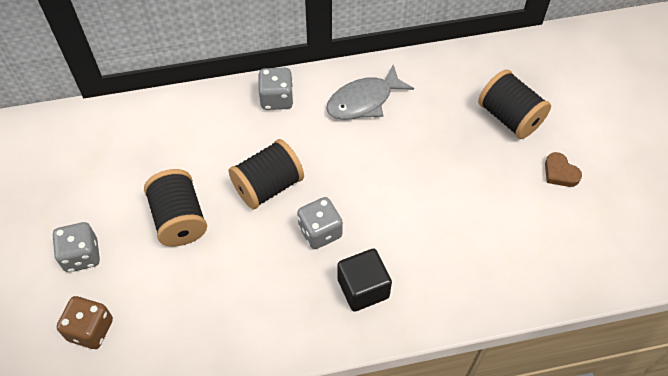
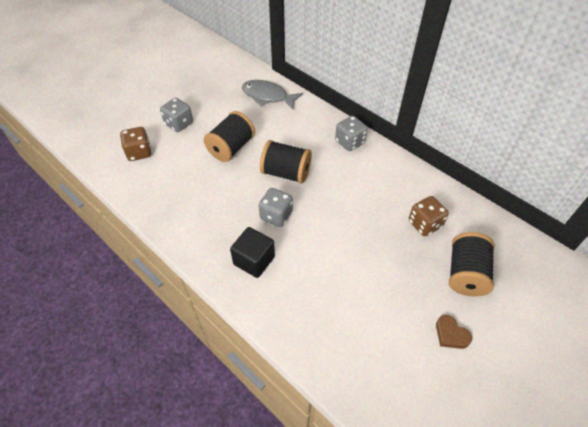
camera: 55 degrees right, 5 degrees down
grey fish [326,64,414,120] -> grey fish moved to [242,80,303,109]
brown heart [545,152,582,187] -> brown heart turned 60 degrees counterclockwise [436,315,472,349]
none -> brown dice [409,196,449,236]

